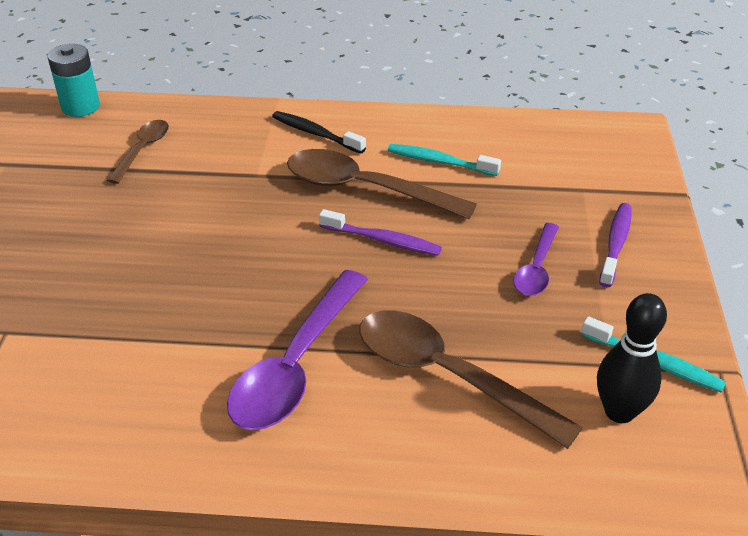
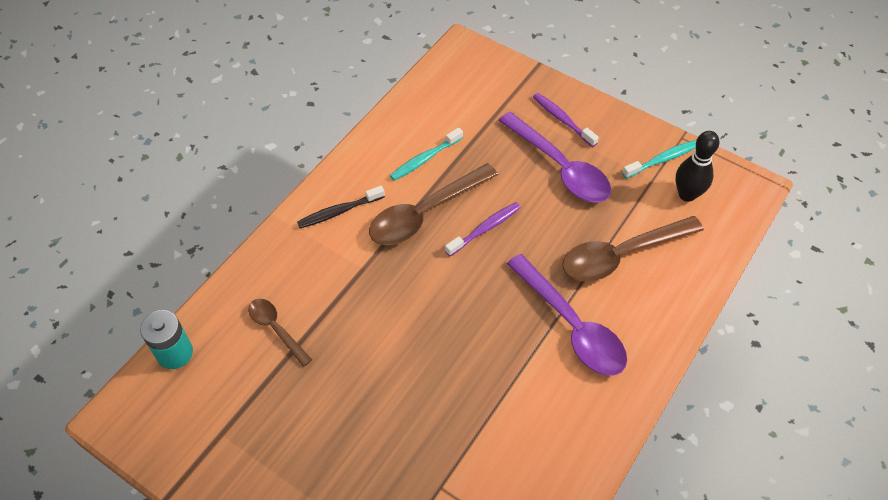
camera: 60 degrees left, 15 degrees up
purple spoon [513,223,559,296] -> purple spoon [499,112,611,203], size x1.81

